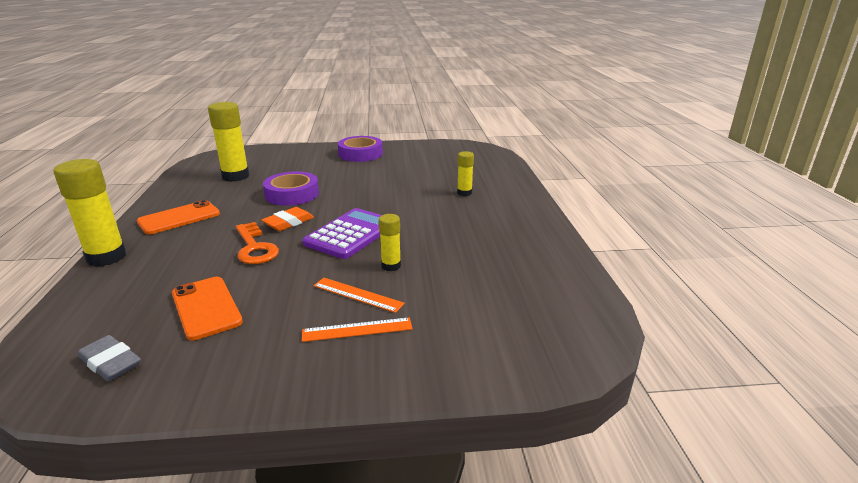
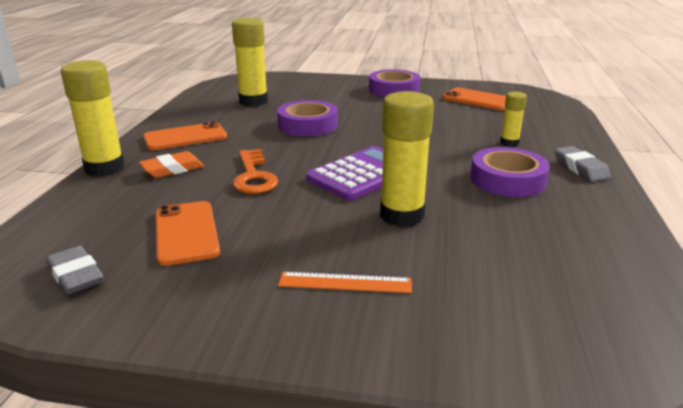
camera: 15 degrees right, 0 degrees up
orange eraser [262,207,314,231] -> orange eraser moved to [139,151,204,178]
orange ruler [313,278,405,313] -> none
yellow glue stick [379,214,401,271] -> yellow glue stick [380,91,434,227], size x1.86
none -> orange phone [443,87,506,110]
none -> purple tape [470,147,550,197]
none -> grey eraser [555,146,611,182]

